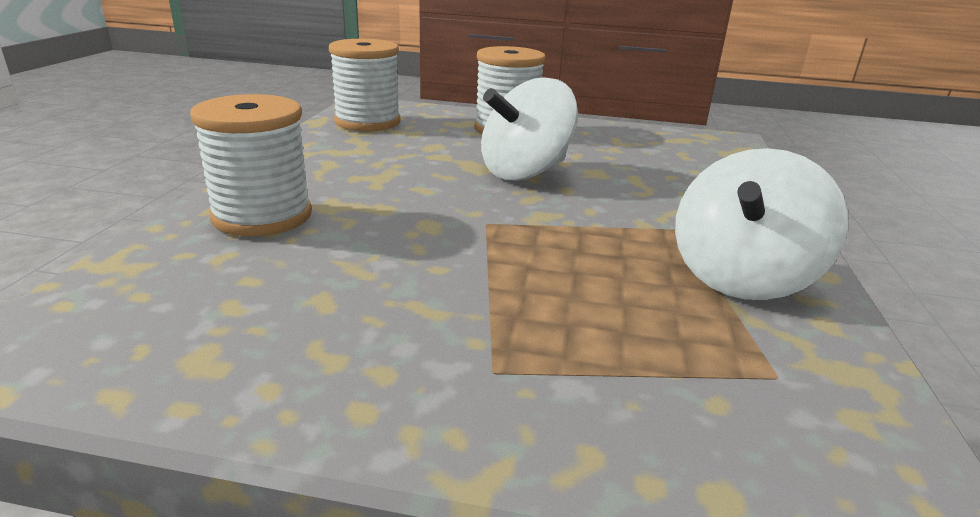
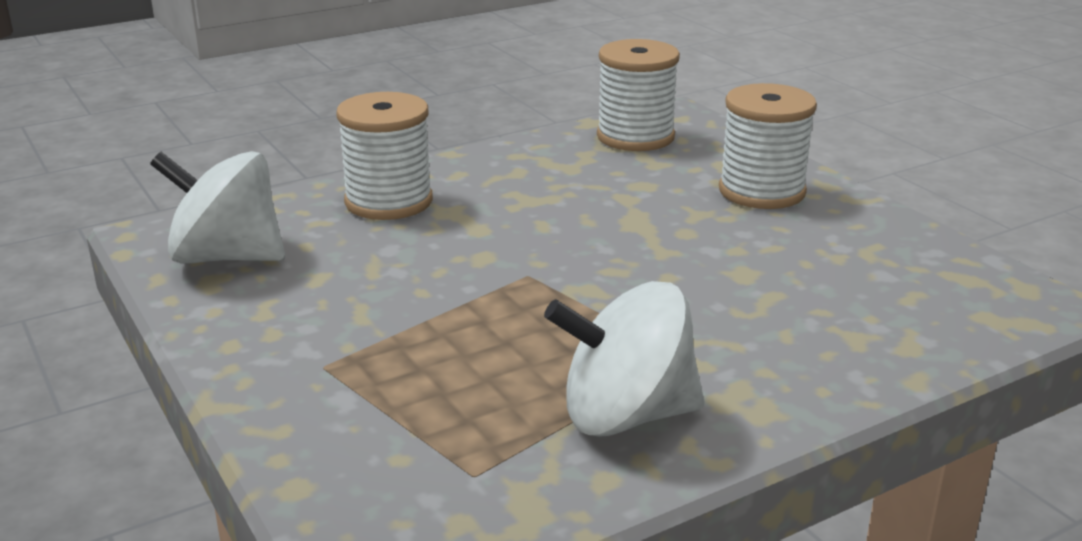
camera: 50 degrees right, 0 degrees up
white spinning top [481,77,578,181] -> white spinning top moved to [150,151,285,264]

